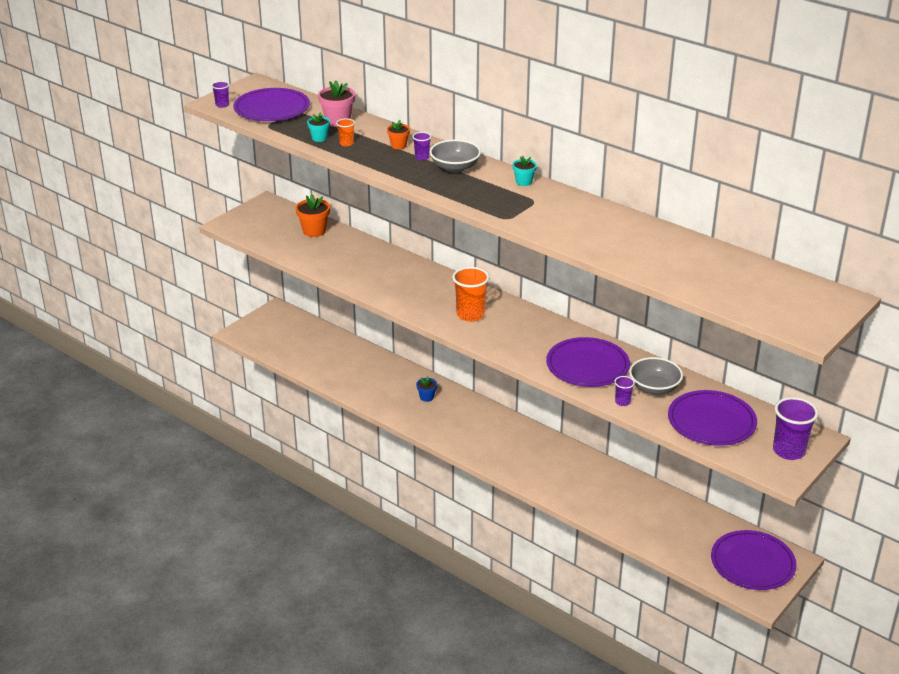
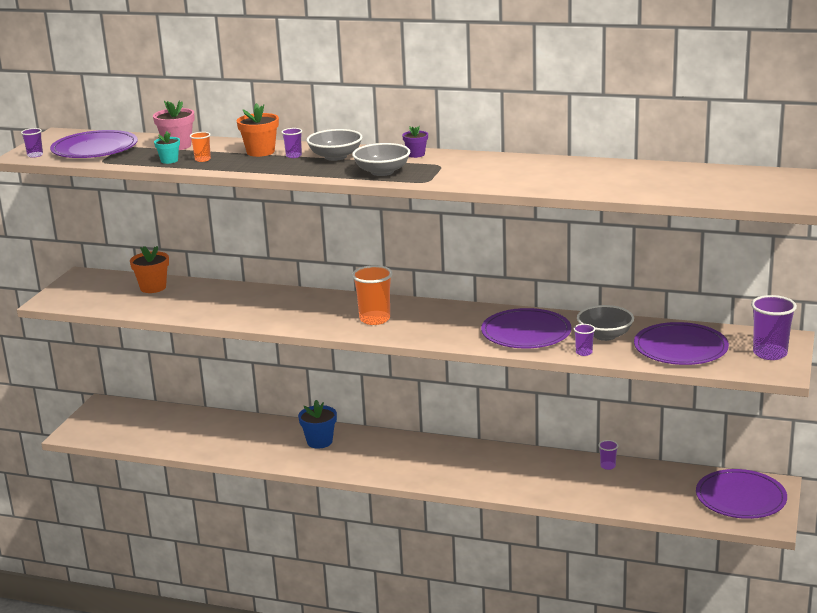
camera: 20 degrees left, 10 degrees down
orange flower pot [387,120,410,149] -> orange flower pot [237,103,279,157], size x1.65
blue flower pot [416,376,437,402] -> blue flower pot [298,400,337,449], size x1.65
turquoise flower pot [513,156,537,186] -> purple flower pot [402,126,428,158]
none -> grey bowl [352,143,410,176]
none -> purple cup [598,440,618,470]

